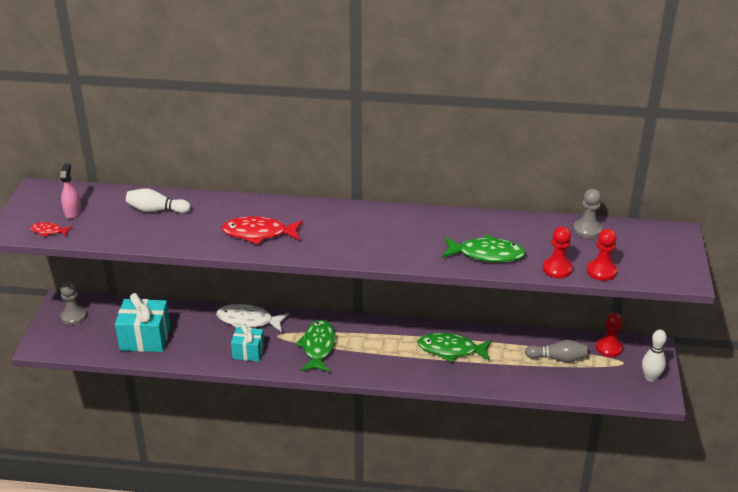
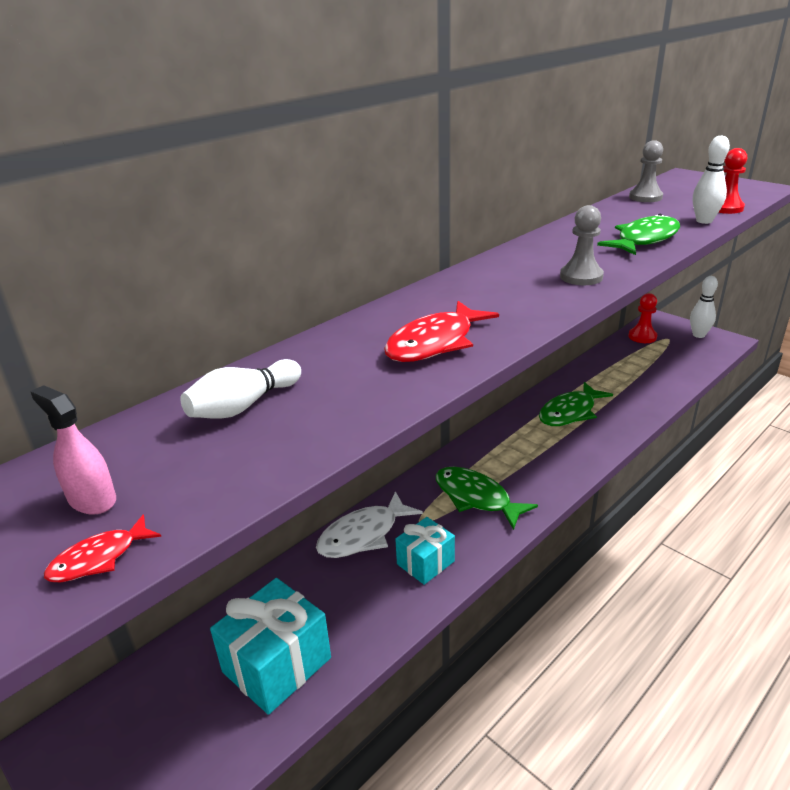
camera: 50 degrees left, 5 degrees down
grey pawn [60,281,87,325] -> grey pawn moved to [560,205,604,285]
grey bowling pin [525,340,588,362] -> none
red pawn [543,226,573,278] -> white bowling pin [693,135,730,224]

